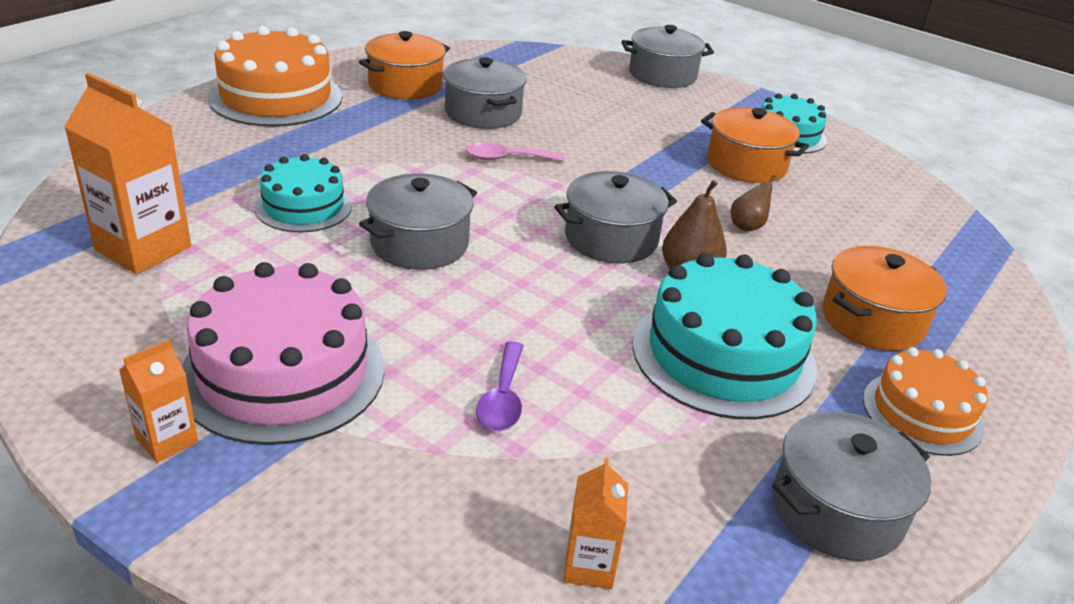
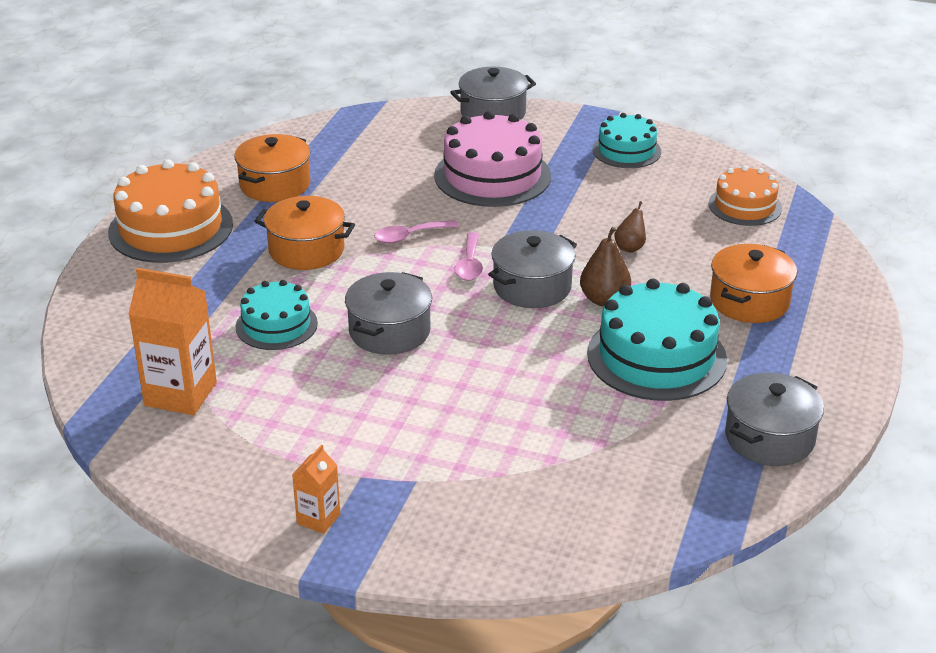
camera: 15 degrees left, 0 degrees up
pink cake [182,262,385,445] -> pink cake moved to [434,111,551,207]
grey pot [443,57,527,129] -> none
purple spoon [476,341,524,431] -> none
orange carton [563,458,628,589] -> none
orange pot [701,107,809,183] -> orange pot moved to [255,196,355,270]
orange cake [863,347,988,456] -> orange cake moved to [708,165,782,226]
none -> pink spoon [455,232,483,281]

